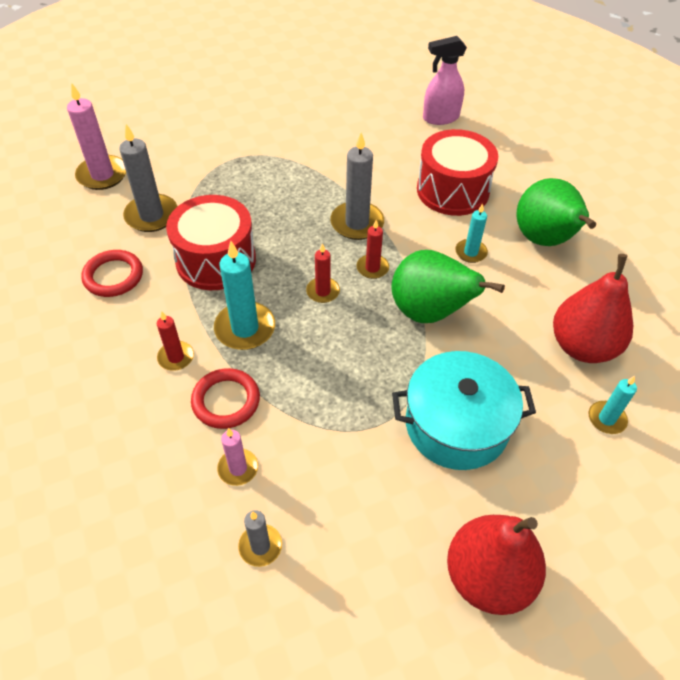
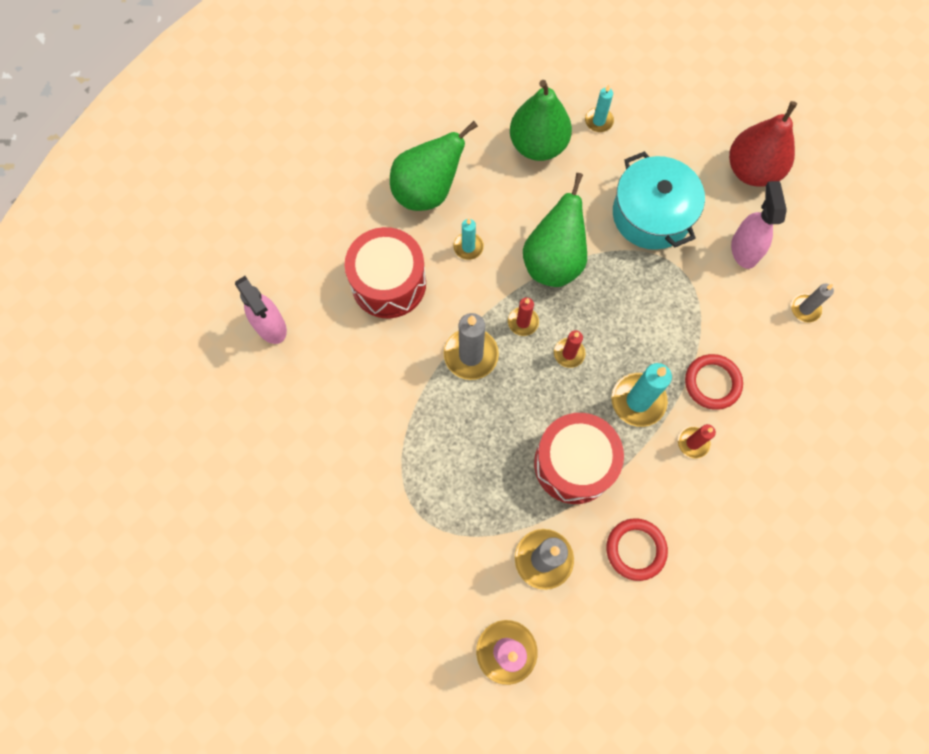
camera: 110 degrees left, 20 degrees up
pink candle [217,428,258,486] -> none
red pear [553,254,633,363] -> green pear [510,80,572,161]
none -> pink spray bottle [731,181,787,269]

